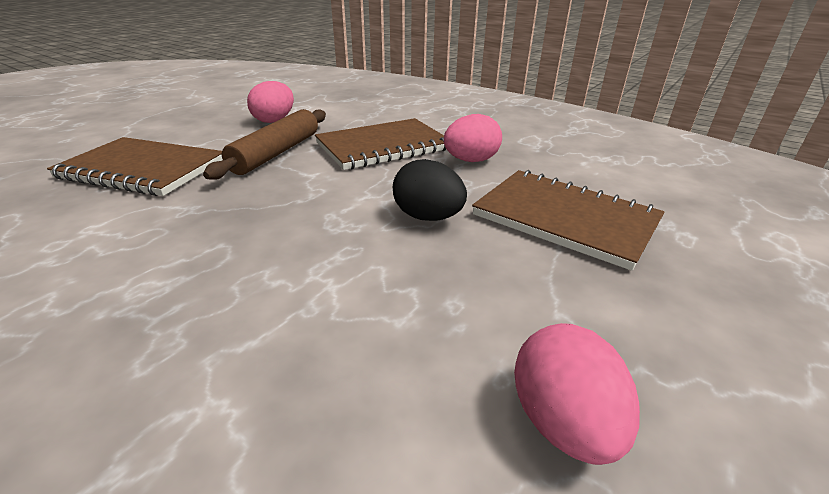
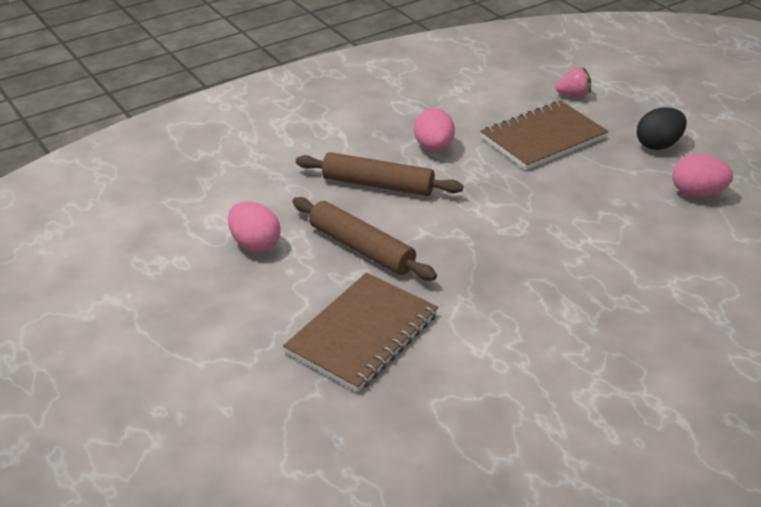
camera: 70 degrees left, 5 degrees up
brown notebook [315,118,446,170] -> brown rolling pin [296,152,463,196]
black egg [393,159,467,221] -> black egg moved to [637,107,687,150]
none -> pink strawberry [556,67,591,97]

